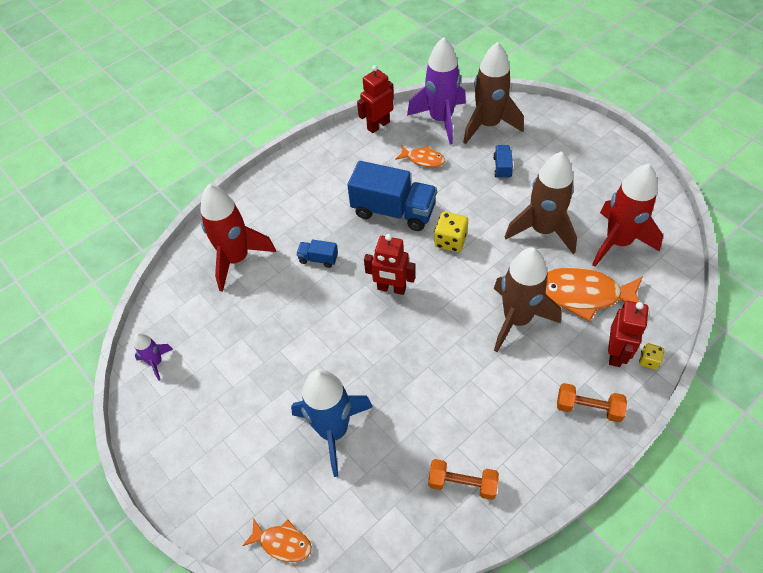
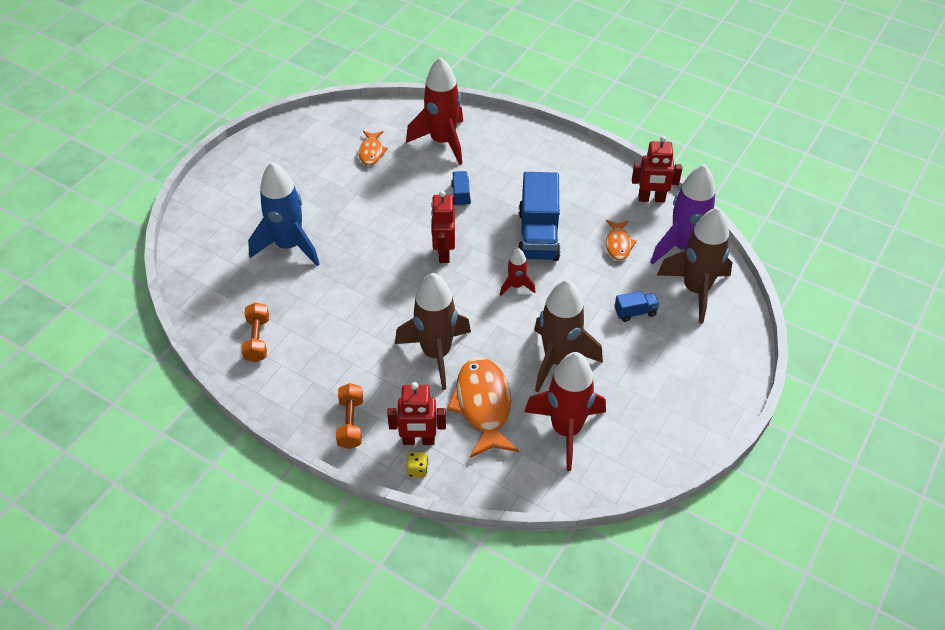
camera: 70 degrees right, 5 degrees down
purple rocket [134,333,173,381] -> none
orange fish [242,518,312,562] -> orange fish moved to [359,131,388,165]
red robot [357,65,394,133] -> red robot turned 150 degrees clockwise [632,136,682,202]
yellow dice [434,212,468,252] -> red rocket [500,248,535,295]

